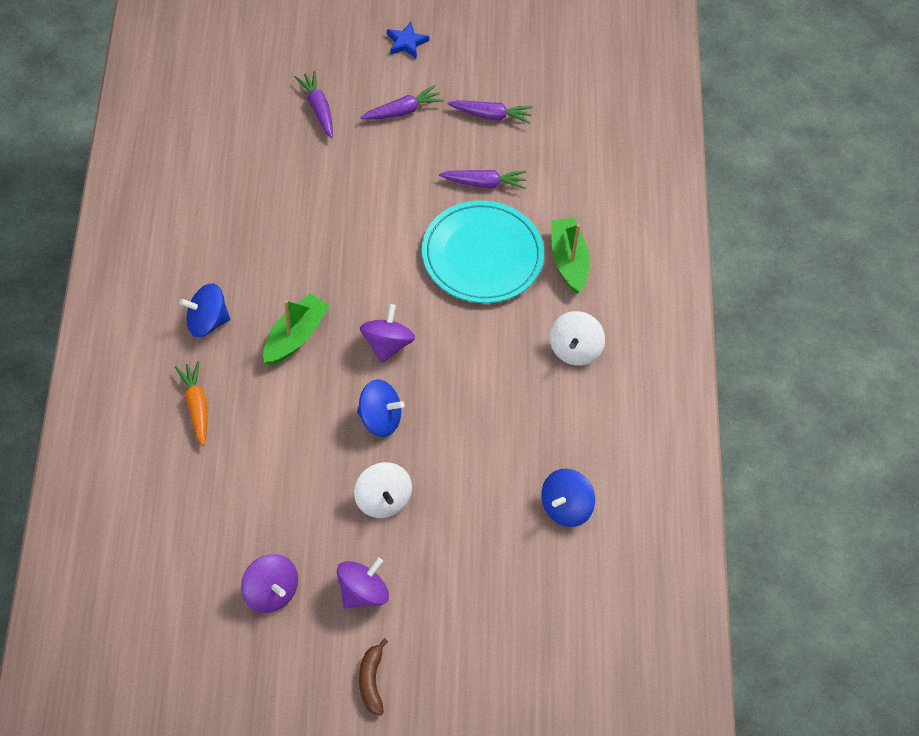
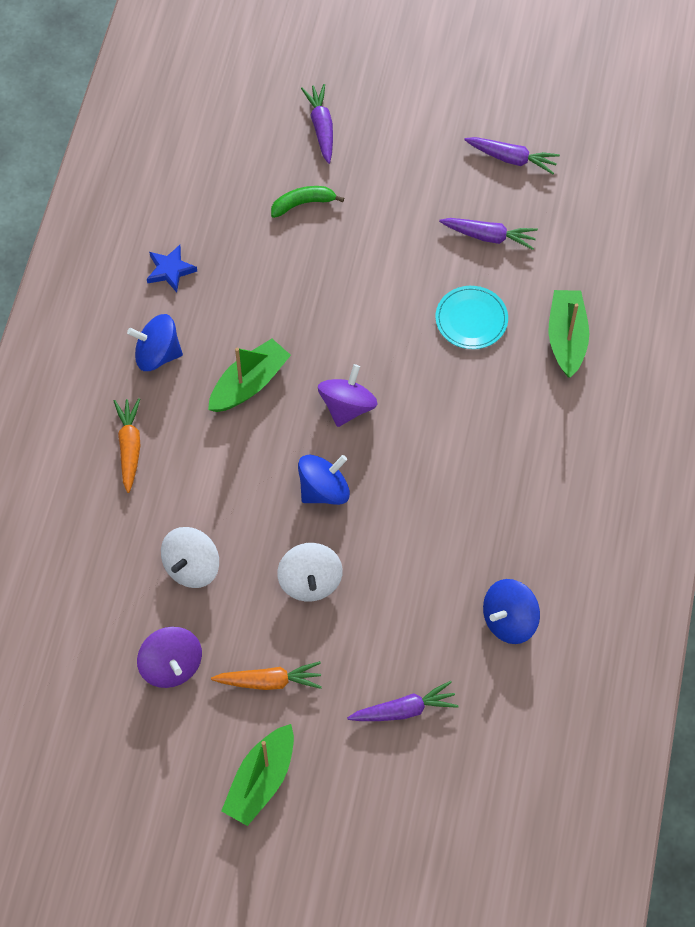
camera: 15 degrees right, 5 degrees up
purple spinning top [337,557,389,609] -> orange carrot [211,661,322,690]
blue spinning top [357,380,405,437] -> blue spinning top turned 60 degrees counterclockwise [298,455,350,505]
brown banana [359,638,388,716] -> green boat [221,724,294,826]
purple carrot [361,85,444,120] -> purple carrot moved to [347,681,459,721]
blue star [387,22,429,59] -> blue star moved to [147,245,197,292]
turquoise plate [422,200,544,303] -> turquoise plate [436,286,508,349], size x0.53
white spinning top [549,311,605,365] -> white spinning top moved to [161,527,219,588]
none -> green banana [271,186,344,218]

